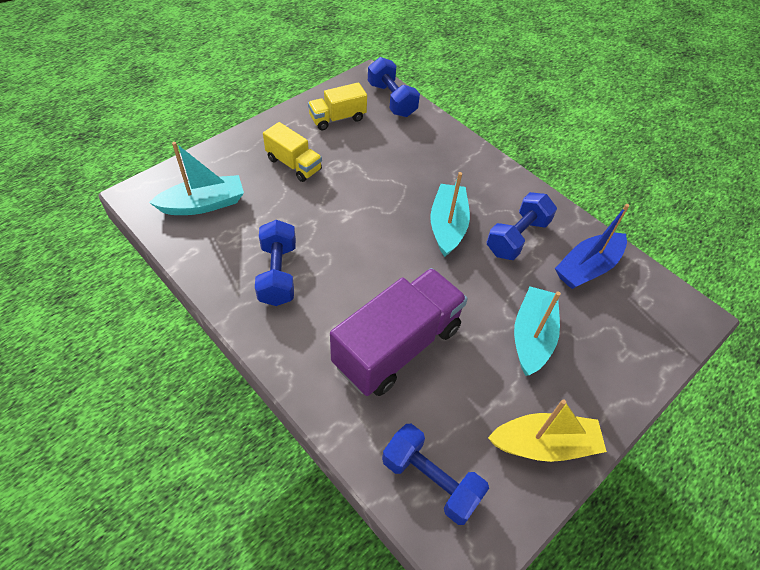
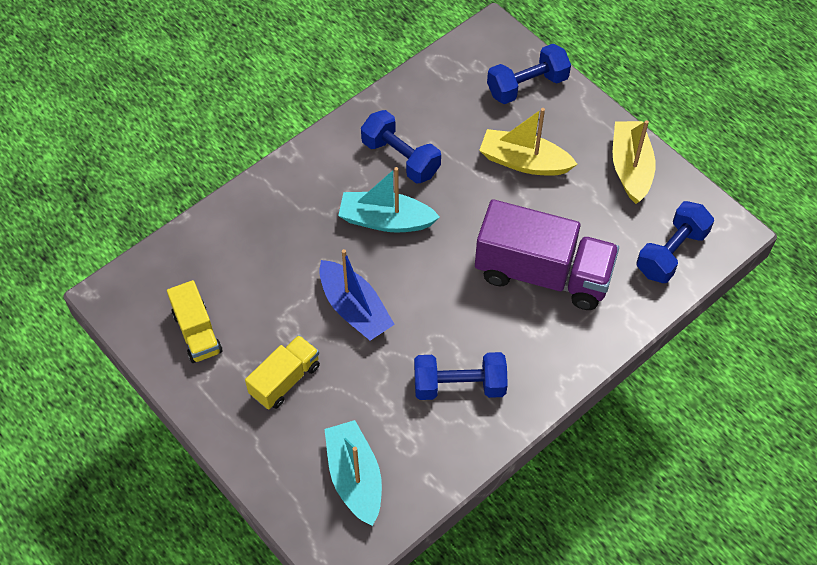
camera: 85 degrees left, 5 degrees up
purple truck [330,268,468,396] -> purple truck turned 150 degrees clockwise [475,199,619,310]
blue dumbbell [368,57,420,117] -> blue dumbbell moved to [487,44,571,104]
turquoise boat [514,286,561,376] -> yellow boat [479,108,578,175]
blue boat [555,204,629,289] -> blue boat moved to [319,249,395,341]

